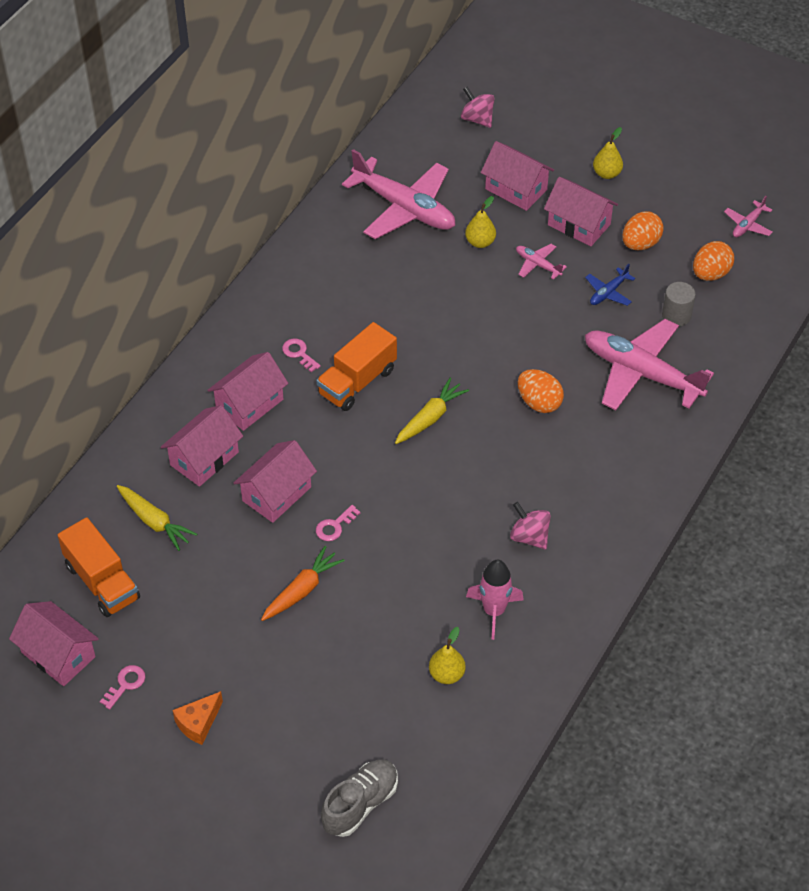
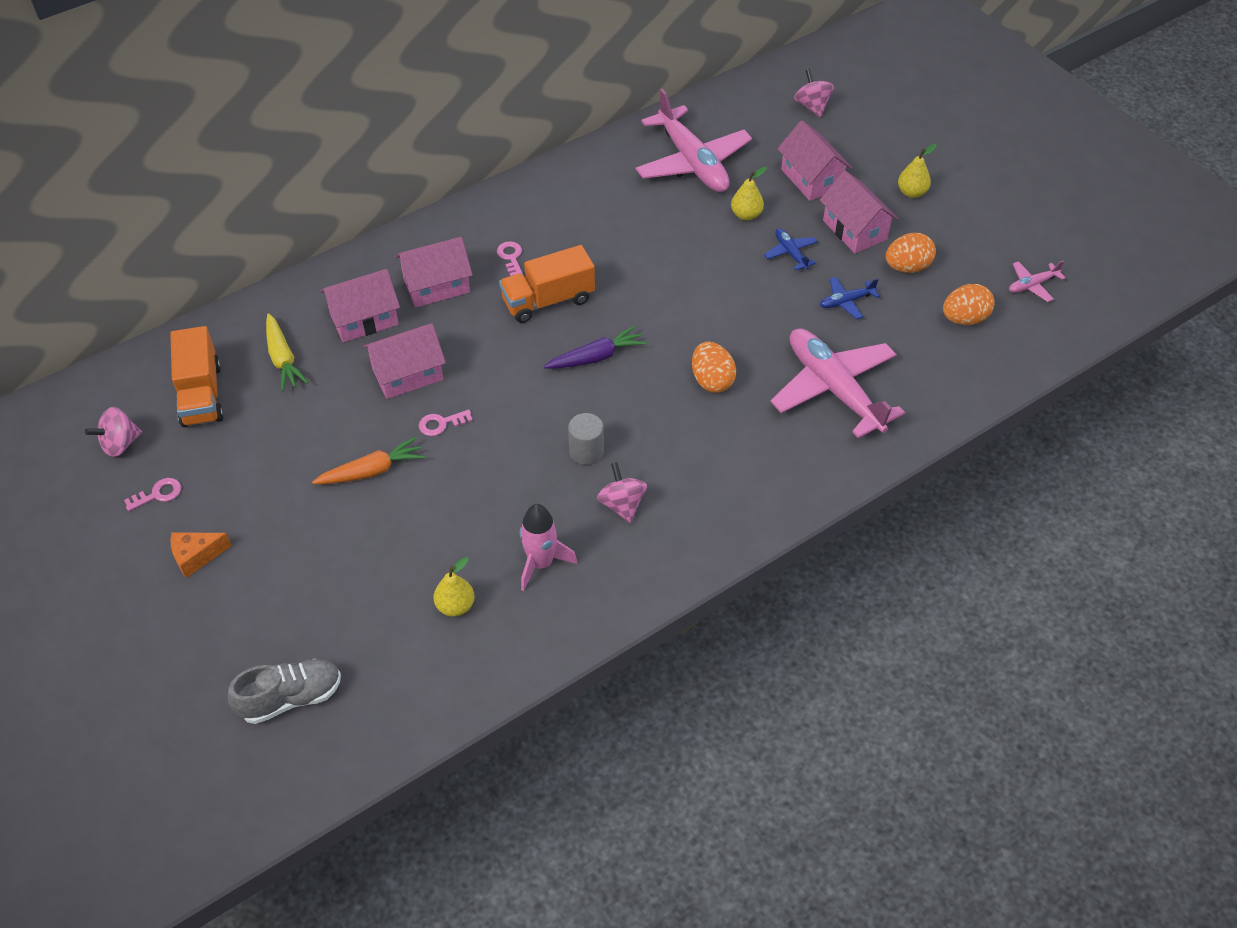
camera: 25 degrees right, 0 degrees up
pink house [9,601,99,686] -> pink spinning top [85,407,142,457]
yellow carrot [395,378,469,444] -> purple carrot [544,326,646,369]
pink plane [516,244,567,280] -> blue plane [764,228,818,270]
grey cylinder [662,282,696,326] -> grey cylinder moved to [568,413,604,465]

